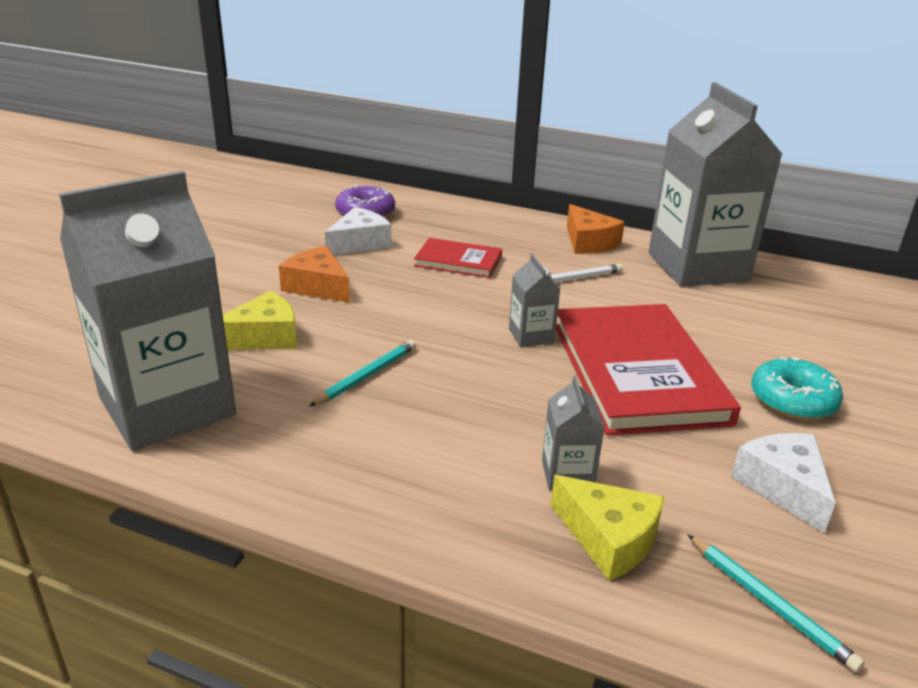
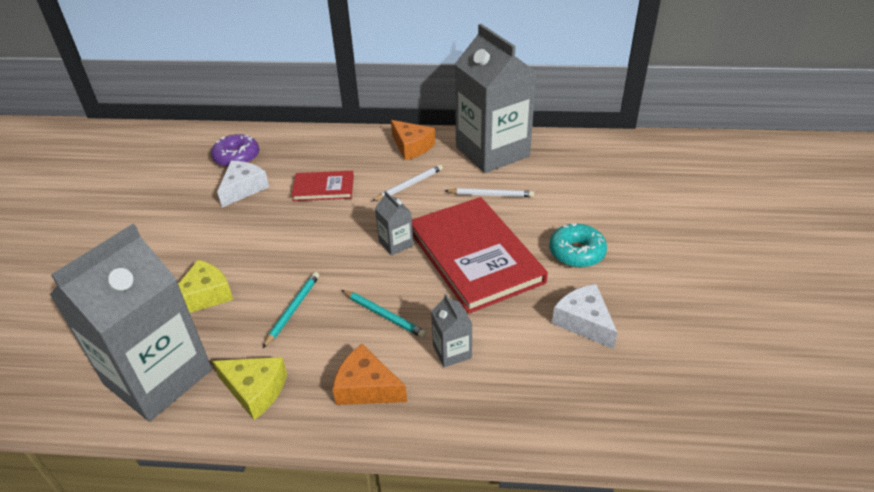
camera: 15 degrees left, 10 degrees up
orange cheese [279,246,350,303] -> orange cheese moved to [332,344,407,405]
yellow cheese [551,475,664,581] -> yellow cheese moved to [212,357,287,420]
turquoise pencil [687,534,865,672] -> turquoise pencil moved to [342,290,427,338]
none -> white pencil [445,188,534,197]

